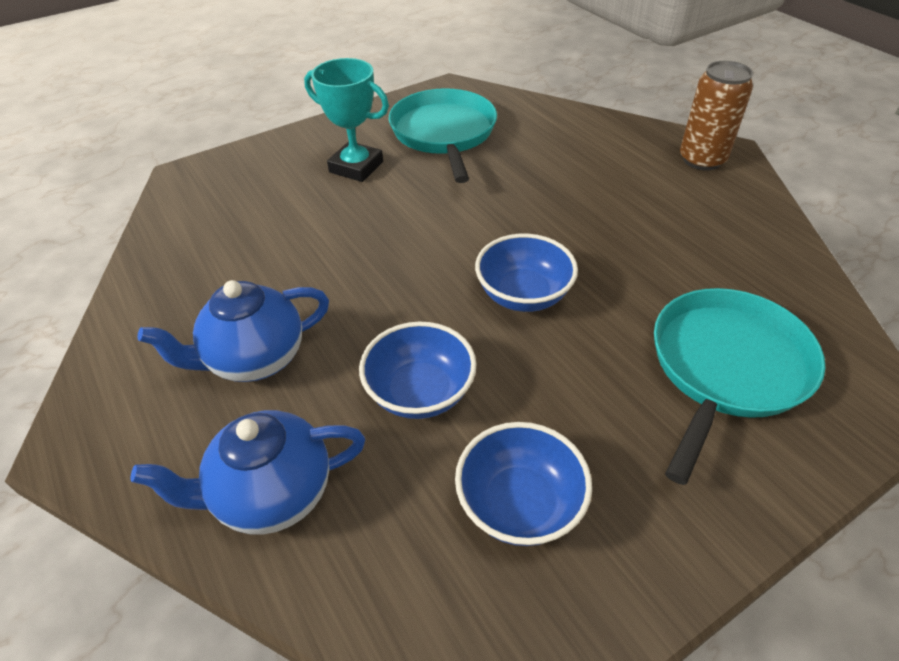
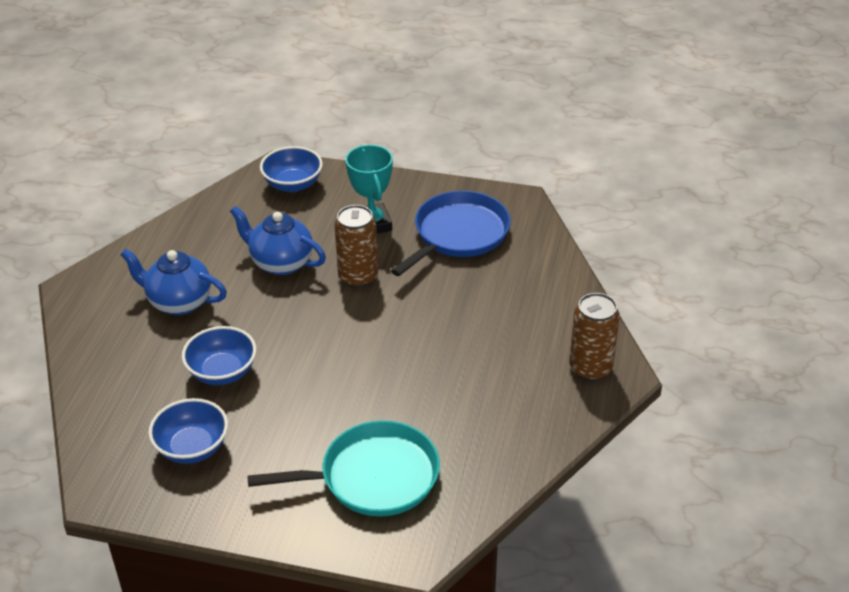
camera: 45 degrees right, 5 degrees down
blue teapot [131,410,365,535] -> blue teapot moved to [230,206,326,275]
turquoise pan [389,88,497,183] -> blue pan [391,191,511,276]
blue bowl [475,234,578,312] -> blue bowl moved to [260,146,323,192]
none -> brown can [334,205,378,288]

